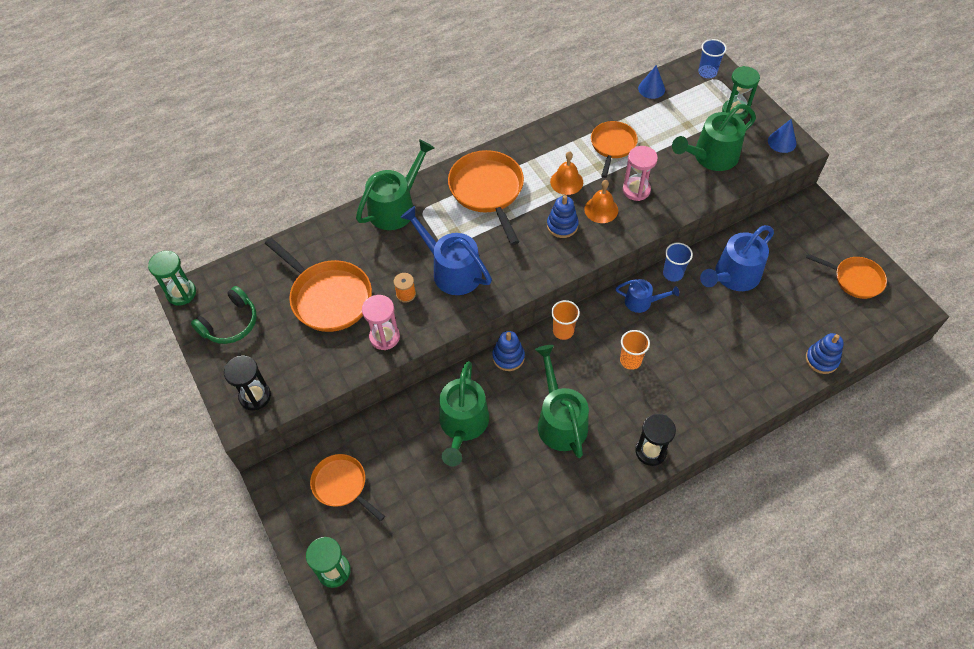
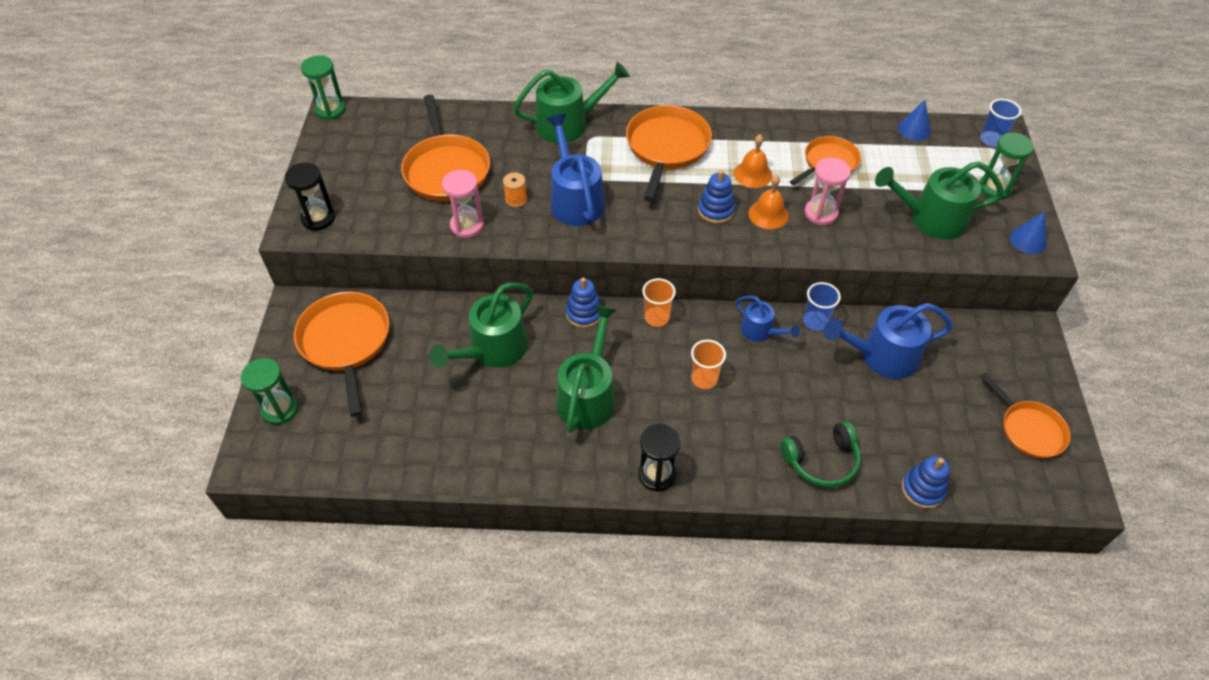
camera: 30 degrees right, 5 degrees down
green headphones [191,286,257,344] -> green headphones moved to [781,421,861,488]
orange pan [310,454,385,521] -> orange pan [294,292,389,417], size x1.57

